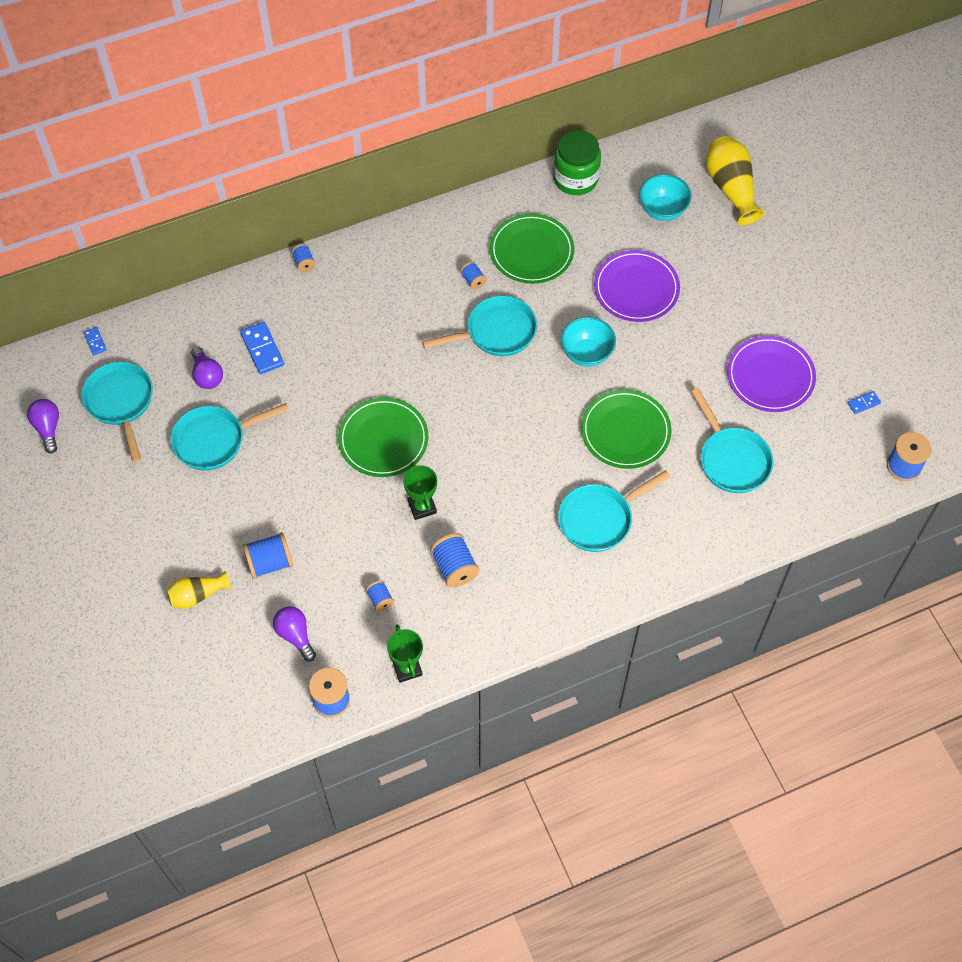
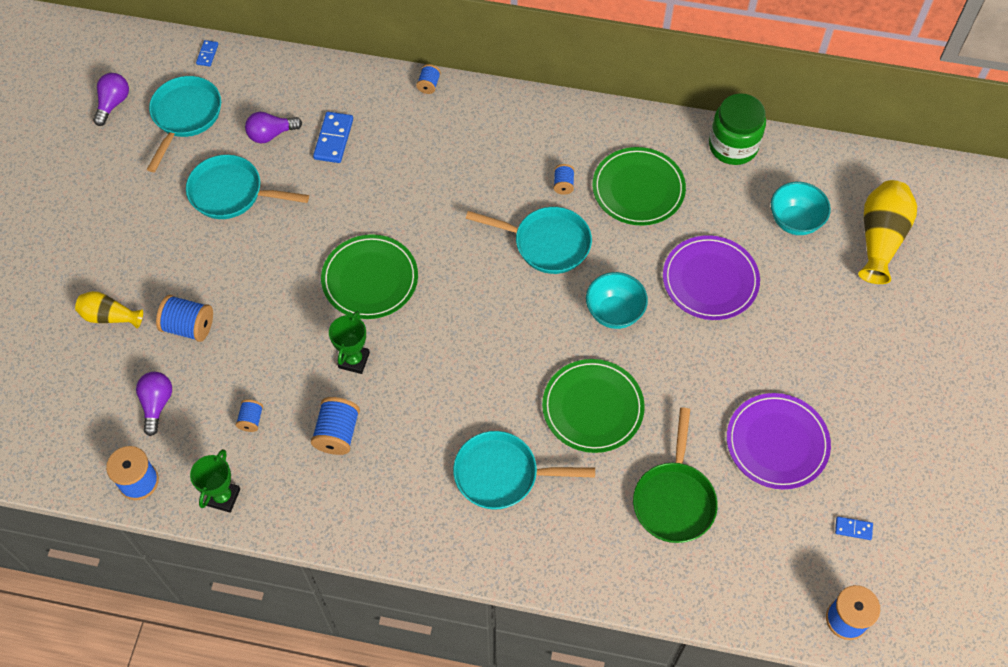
camera: 35 degrees right, 0 degrees up
purple light bulb [191,346,223,389] -> purple light bulb turned 60 degrees clockwise [245,112,302,143]
turquoise pan [691,388,774,493] -> green pan [633,408,718,543]

